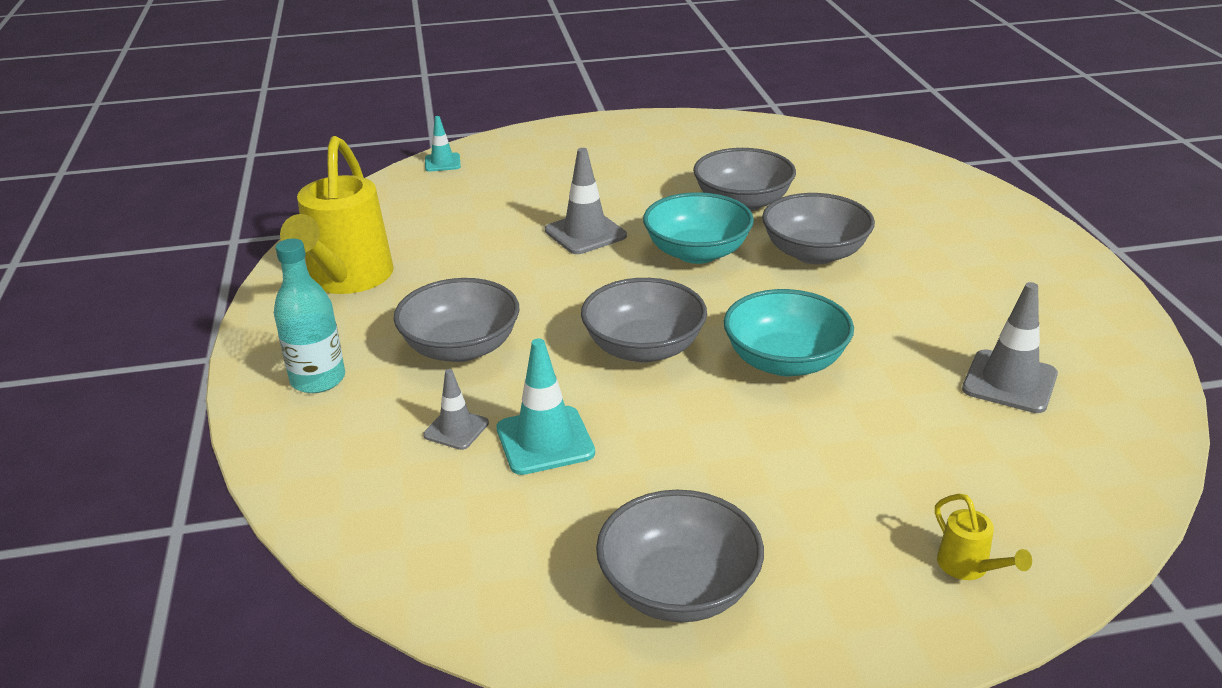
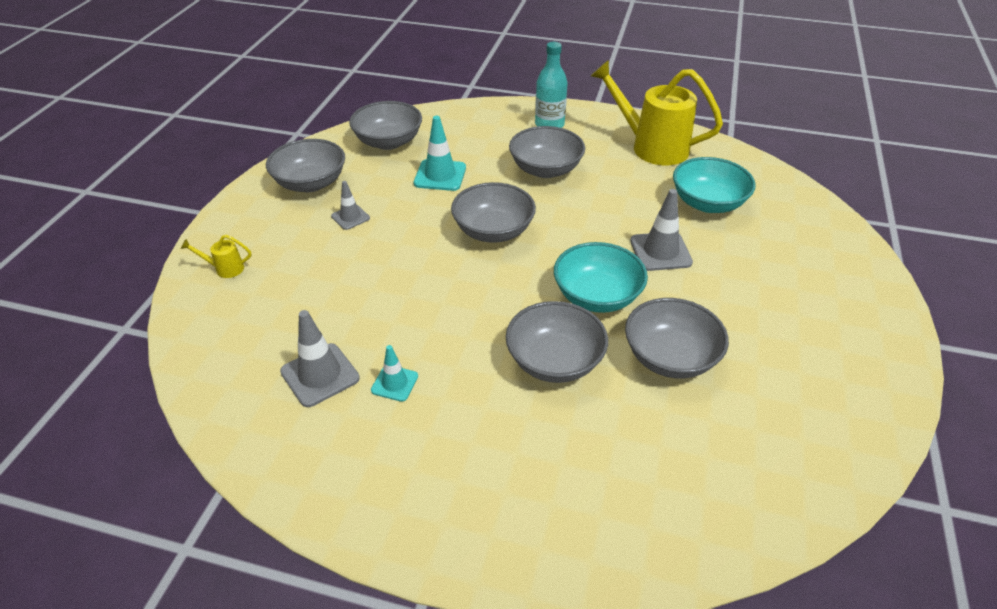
camera: 115 degrees right, 10 degrees up
grey traffic cone [423,369,489,450] -> grey traffic cone moved to [331,181,370,230]
turquoise traffic cone [425,116,461,172] -> turquoise traffic cone moved to [371,345,418,402]
turquoise bowl [724,289,854,376] -> turquoise bowl moved to [673,157,756,213]
none -> grey bowl [349,101,422,150]

